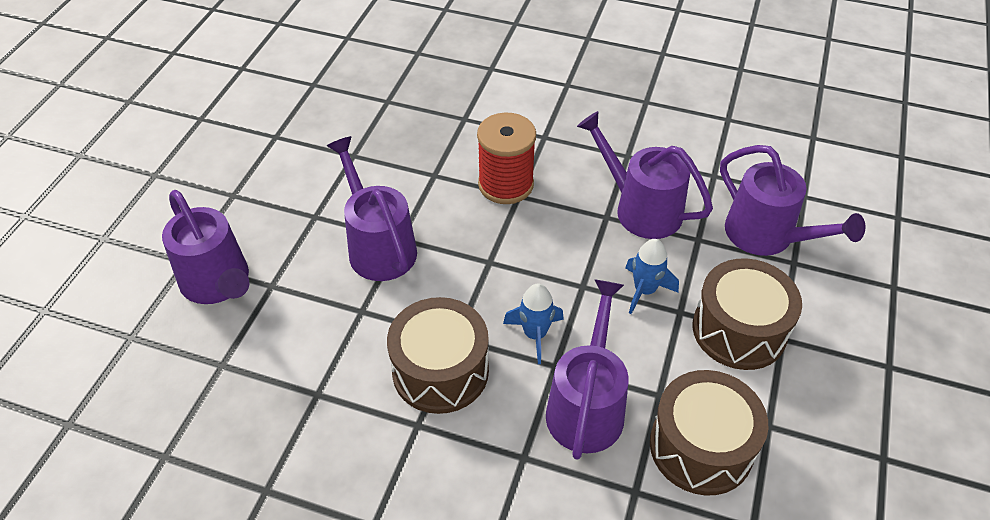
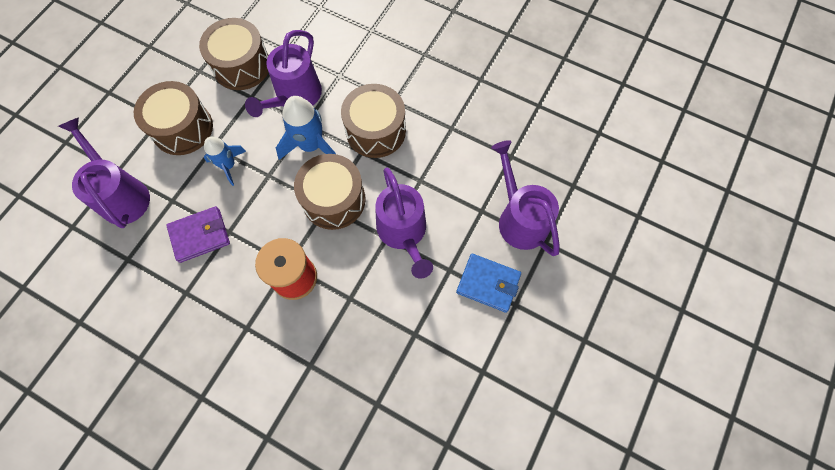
camera: 170 degrees left, 20 degrees up
blue rocket [503,283,564,364] -> blue rocket [276,96,336,160], size x1.55
purple watering can [577,111,713,239] -> purple wallet [166,206,230,263]
none -> brown drum [294,154,366,230]
none -> blue wallet [456,254,521,313]

